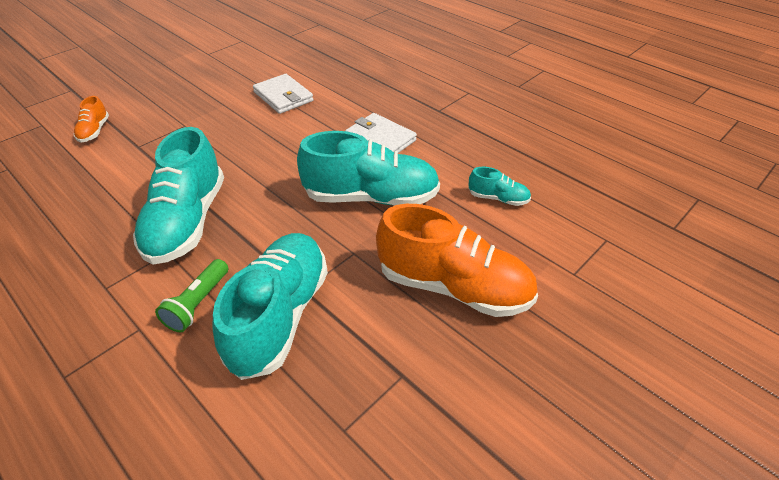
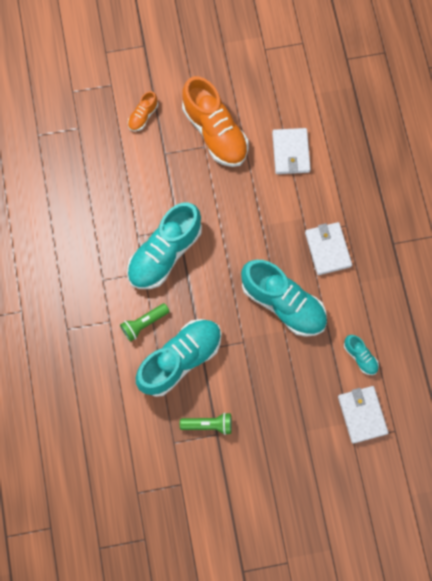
camera: 35 degrees right, 30 degrees up
orange shoe [376,204,538,317] -> orange shoe moved to [182,76,248,167]
none -> green flashlight [180,413,232,435]
none -> white wallet [338,386,389,444]

